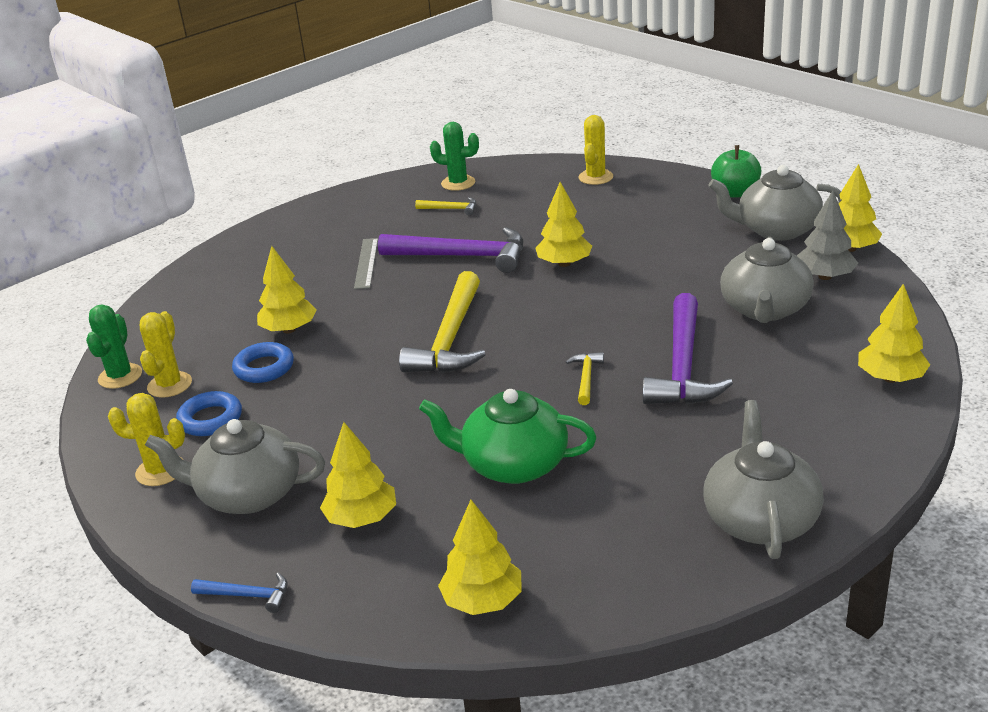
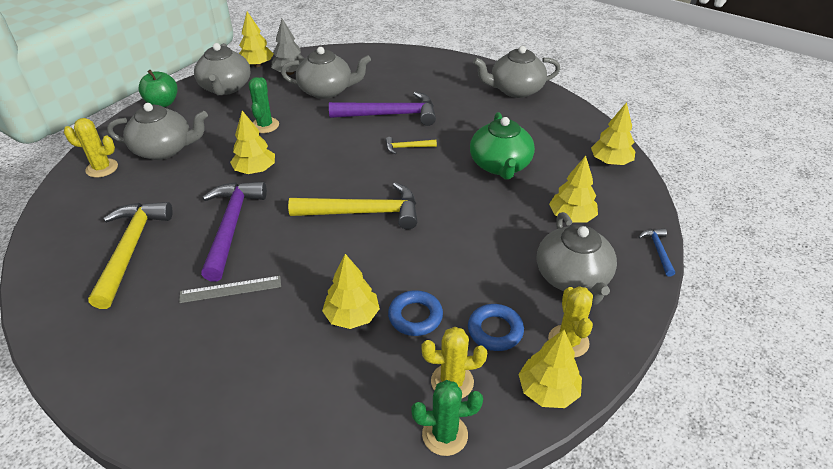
camera: 105 degrees left, 10 degrees up
yellow hammer [415,197,476,215] -> yellow hammer [88,202,173,309], size x2.21
green cactus [430,122,479,191] -> green cactus moved to [249,77,279,133]
yellow tree [858,284,930,383] -> yellow tree moved to [518,330,582,408]
none -> grey teapot [107,103,208,160]

